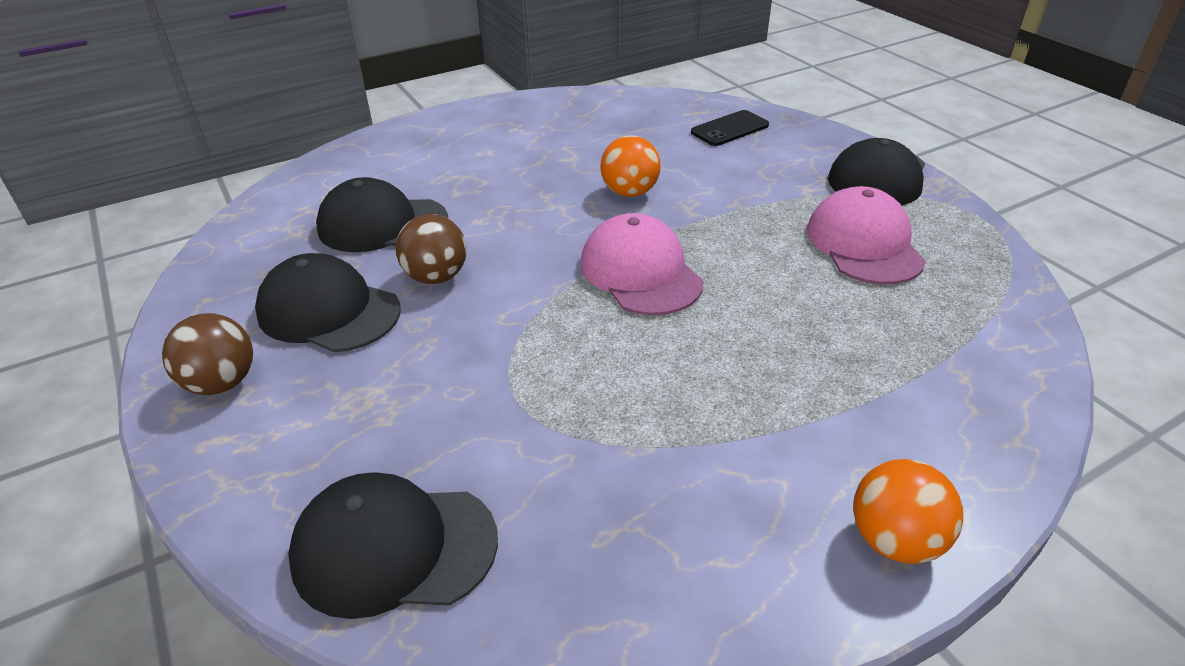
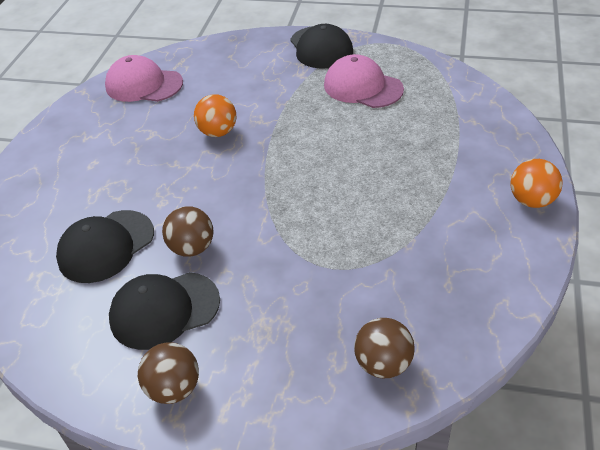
camera: 45 degrees left, 5 degrees up
black cap [288,473,498,619] -> brown ball [354,318,415,378]
pink cap [581,213,704,315] -> pink cap moved to [105,55,183,102]
black phone [691,110,769,146] -> none

